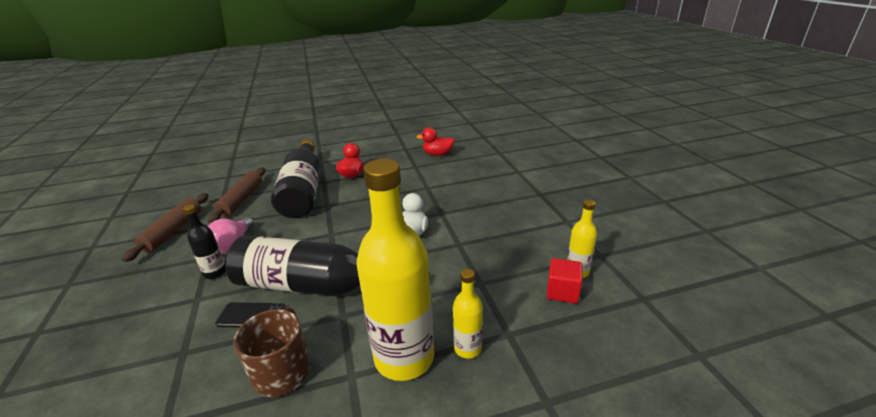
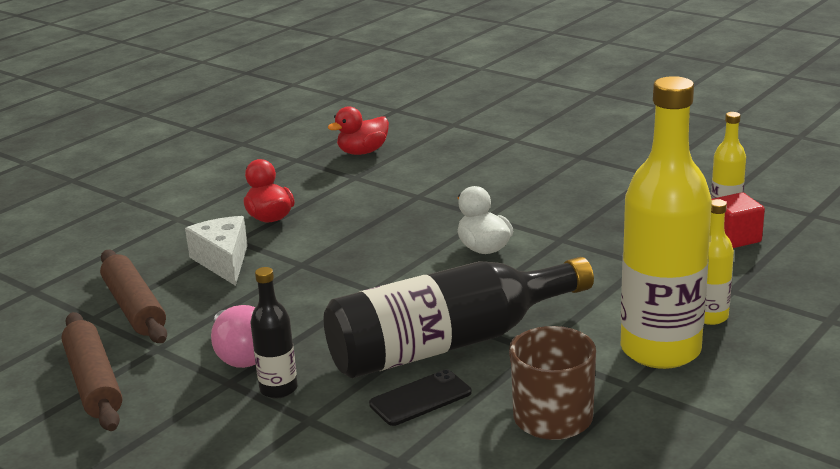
camera: 35 degrees left, 5 degrees down
black bottle [271,139,320,218] -> white cheese [185,216,248,286]

